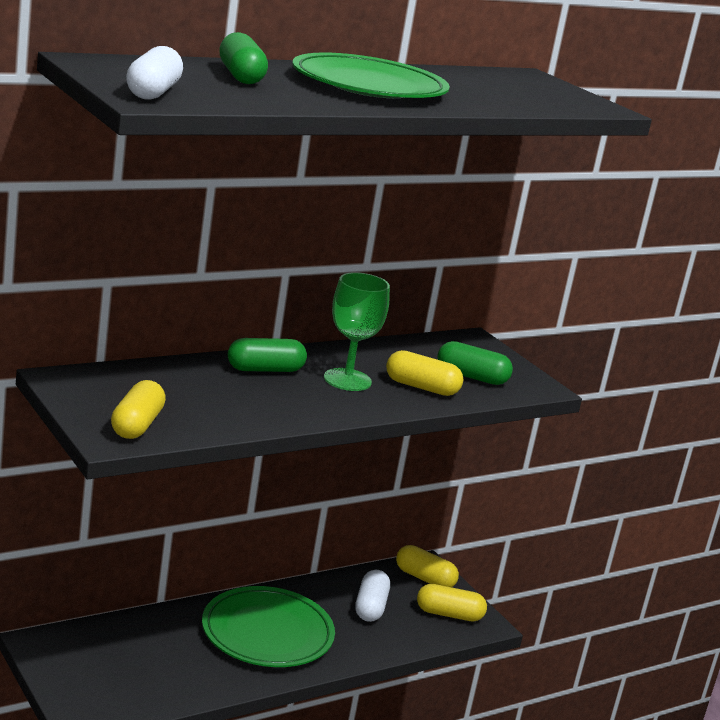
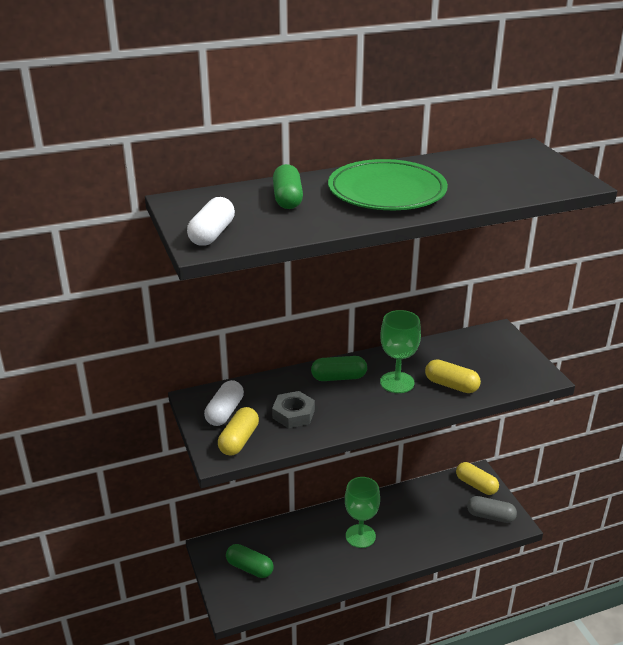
camera: 15 degrees right, 10 degrees up
green plate [202,586,335,667] -> green goblet [345,477,380,548]
white capsule [355,570,390,622] -> white capsule moved to [204,380,244,426]
yellow capsule [417,584,487,621] -> grey capsule [467,496,517,523]
green capsule [437,341,513,385] -> green capsule moved to [226,544,274,578]
none -> grey nut [272,391,315,428]

